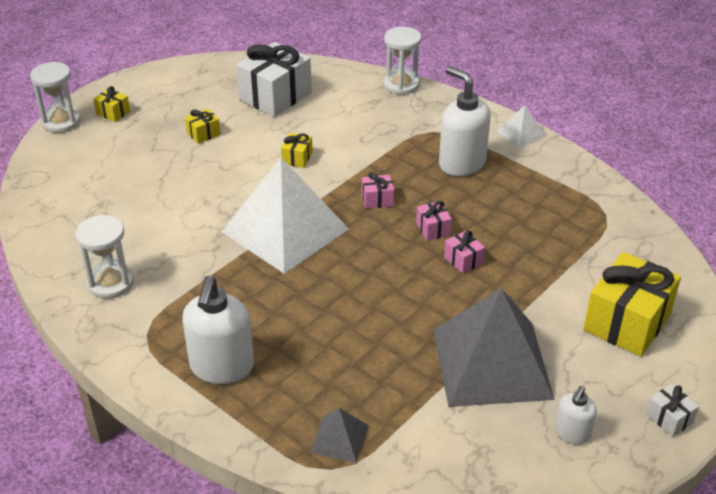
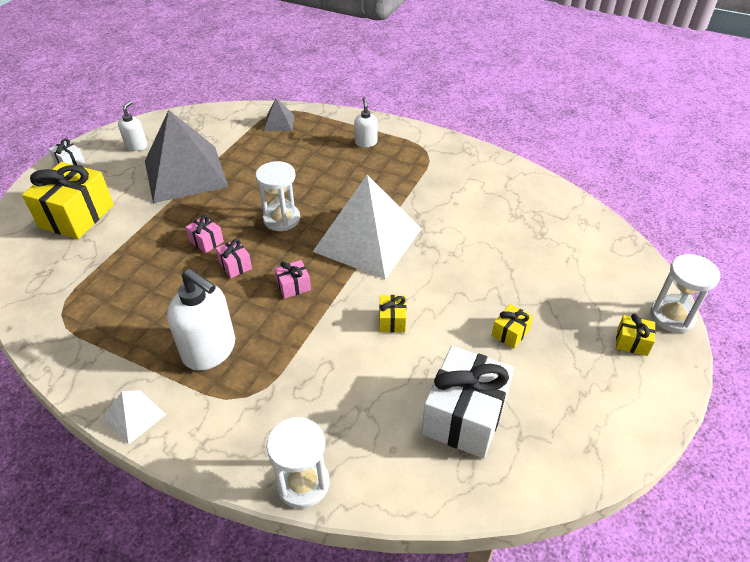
camera: 165 degrees right, 5 degrees up
white hourglass [75,215,134,299] -> white hourglass moved to [256,161,300,231]
white soap dispenser [182,276,254,384] -> white soap dispenser [354,97,378,147], size x0.54

